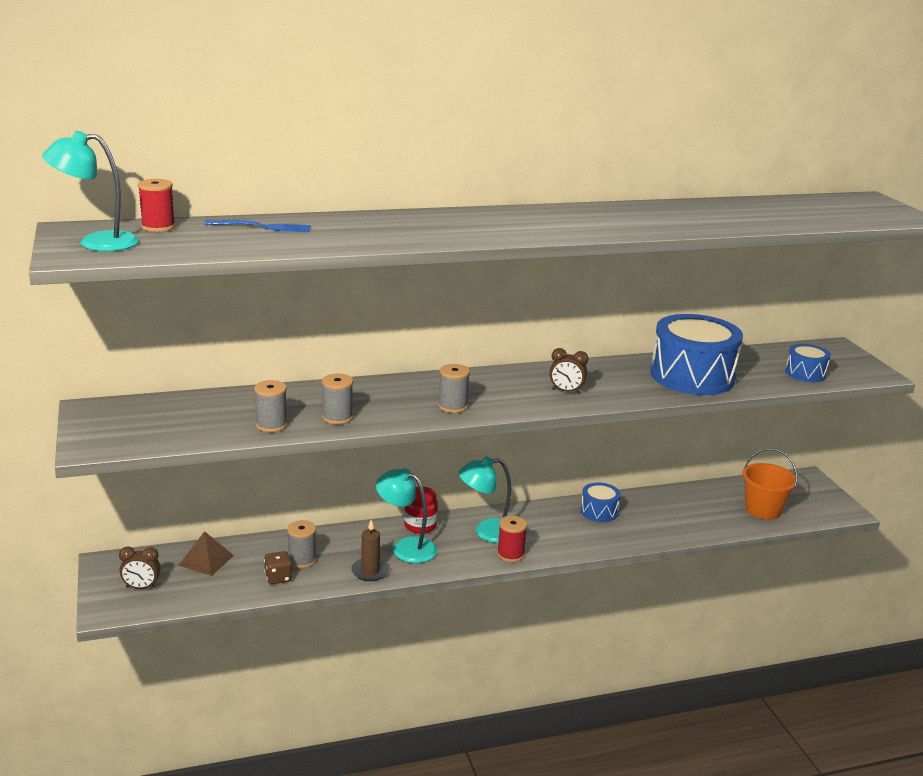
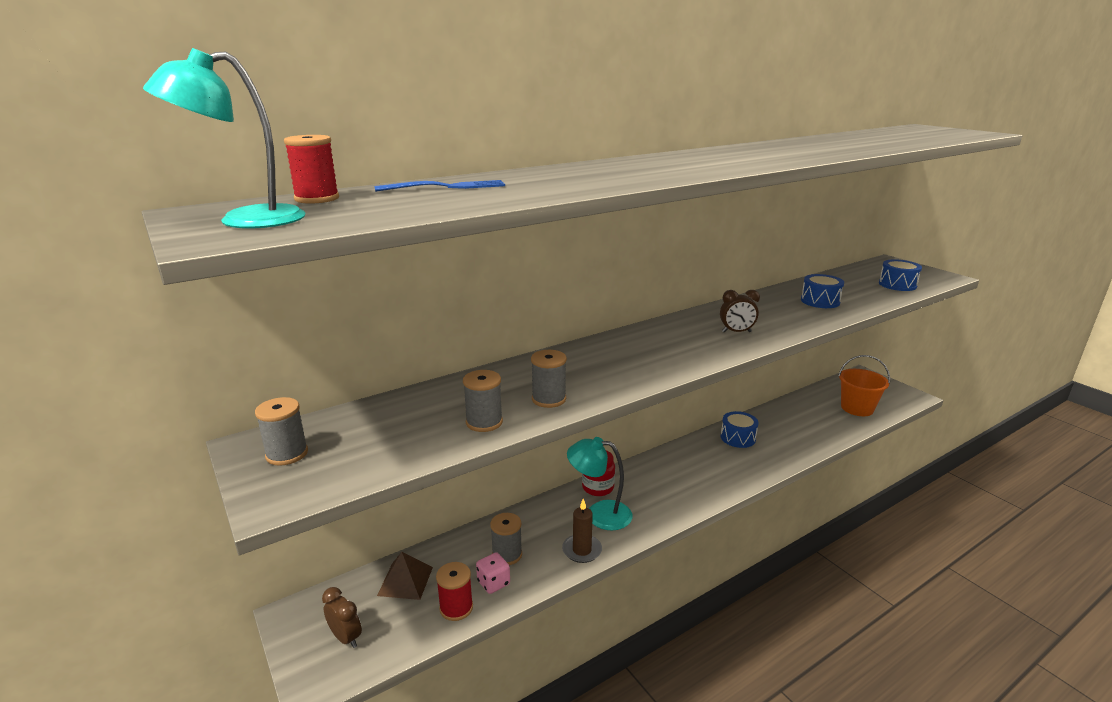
camera: 15 degrees left, 0 degrees up
brown clock [119,546,161,589] -> brown clock turned 120 degrees counterclockwise [322,587,362,648]
brown dice [264,551,292,584] -> pink dice [476,552,510,594]
grey spool [438,364,470,413] -> grey spool moved to [255,397,308,466]
turquoise lamp [458,456,511,543] -> none
red spool [497,516,527,562] -> red spool moved to [436,562,473,621]
blue drum [650,314,743,395] -> blue drum [801,274,844,308], size x0.48

